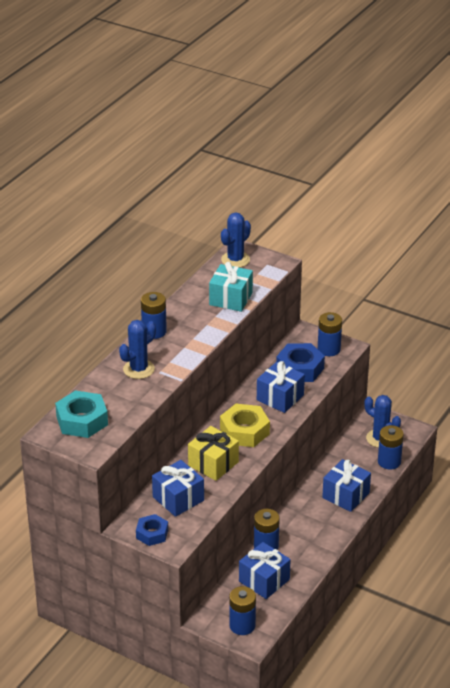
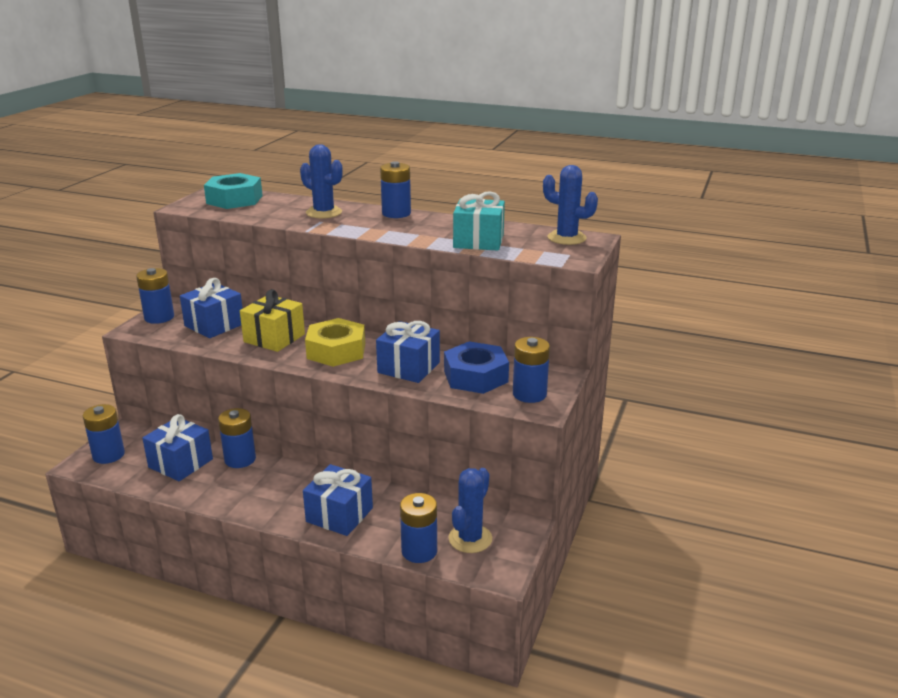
camera: 80 degrees right, 10 degrees down
blue nut [136,514,168,546] -> blue battery [136,268,174,324]

